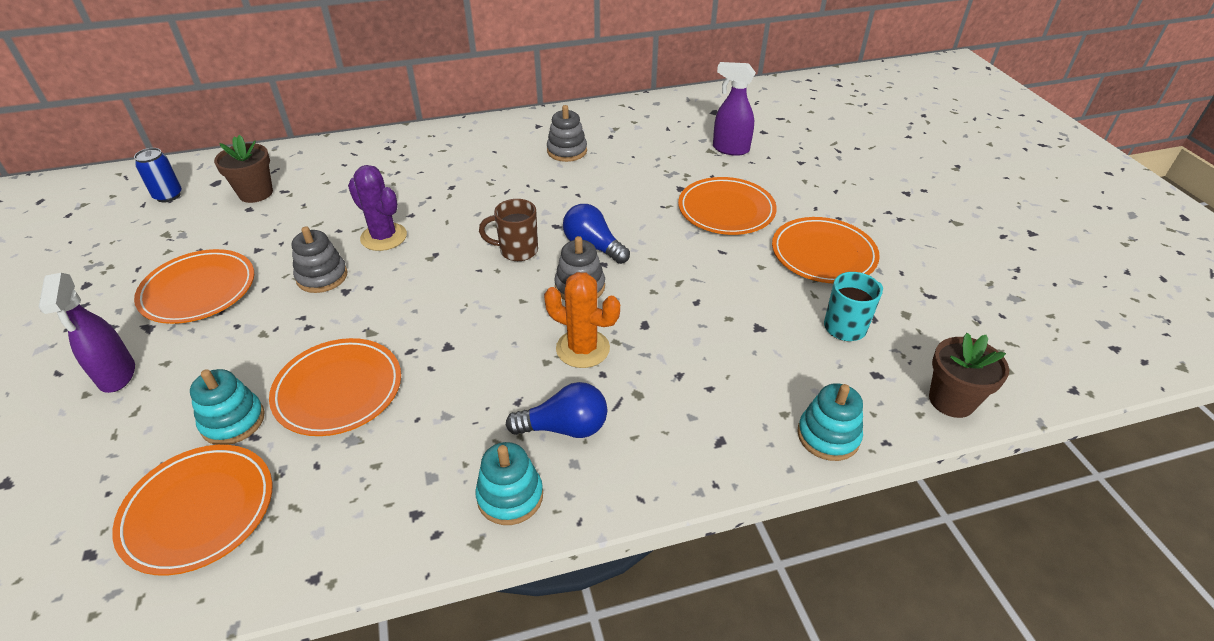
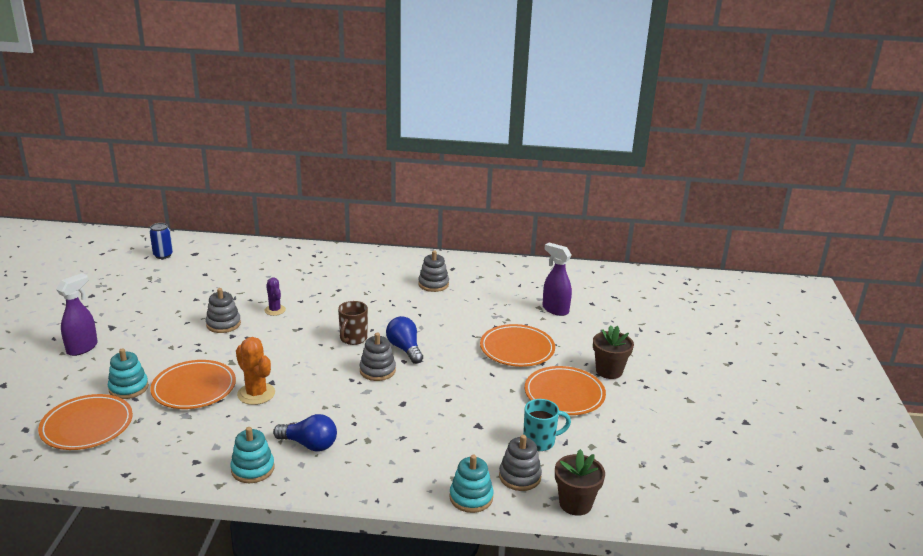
camera: 20 degrees right, 15 degrees down
purple spray bottle [39,273,135,393] -> purple spray bottle turned 150 degrees counterclockwise [56,273,98,356]
orange plate [134,249,254,324] -> none
brown flower pot [214,135,273,203] -> brown flower pot moved to [593,326,634,379]
purple cactus [348,165,407,251] -> purple cactus [264,278,286,316], size x0.65
brown mug [479,199,538,261] -> brown mug turned 90 degrees counterclockwise [338,301,368,345]
orange cactus [544,272,620,368] -> orange cactus moved to [236,337,275,405]
none -> grey stacking toy [499,435,542,491]

